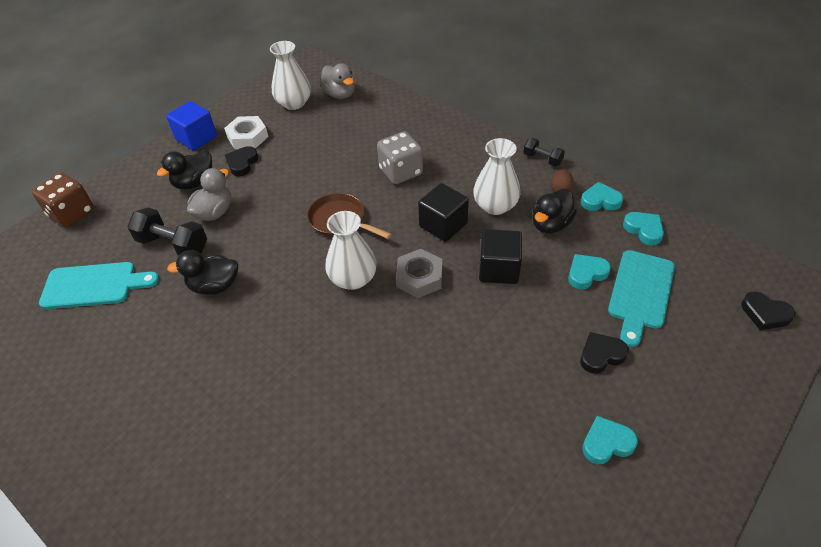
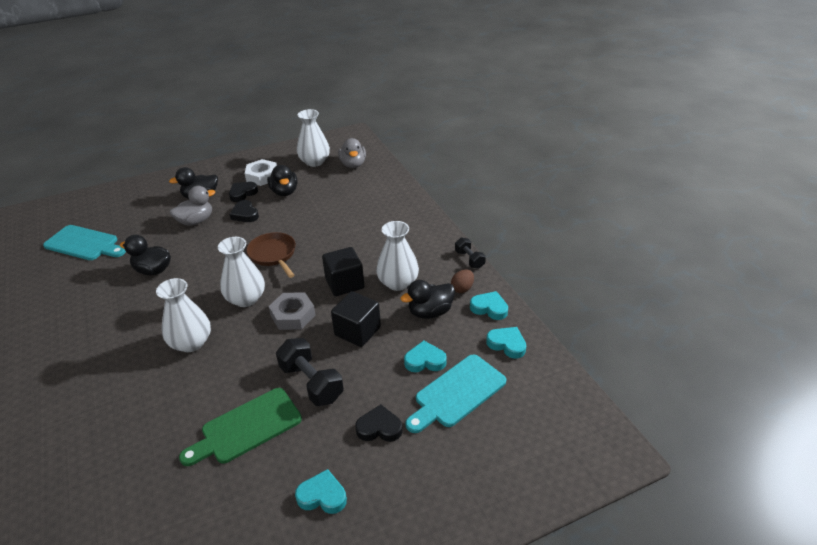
camera: 25 degrees right, 10 degrees down
brown dice [32,173,94,228] -> none
black dumbbell [127,207,207,255] -> black dumbbell moved to [276,338,344,406]
blue cube [166,101,217,151] -> none
grey dice [377,131,423,184] -> none
turquoise heart [623,212,664,246] -> turquoise heart turned 45 degrees counterclockwise [486,327,526,359]
black heart [741,292,796,330] -> black heart moved to [229,200,259,222]
none -> white vase [156,278,211,352]
none -> green cutting board [179,388,302,466]
none -> black duck [267,165,298,196]

